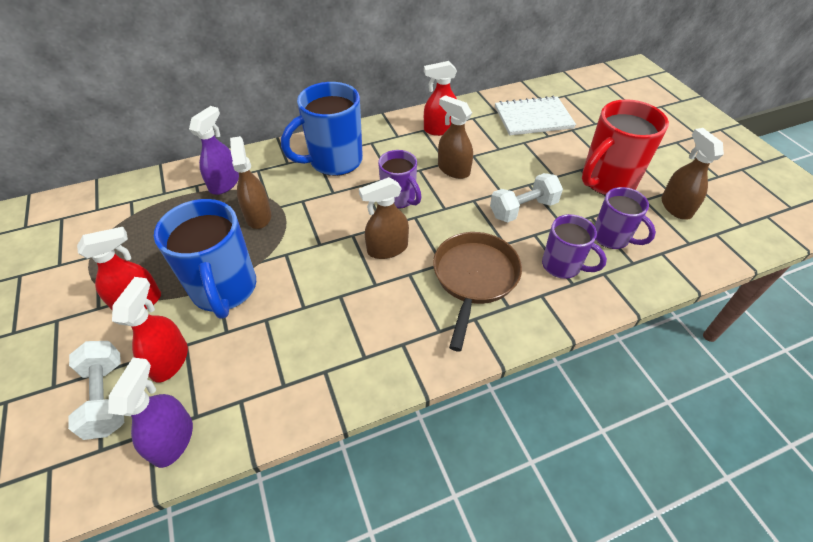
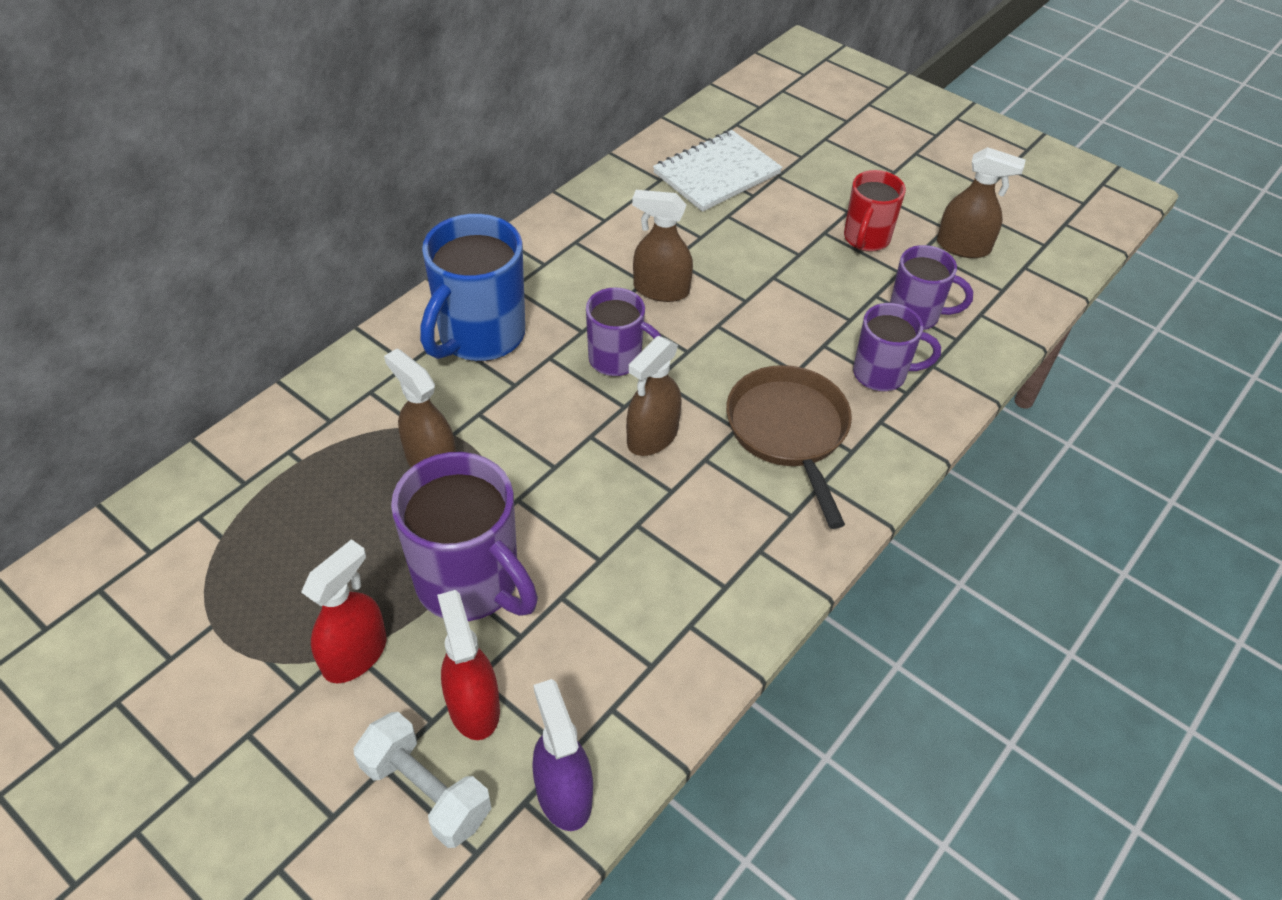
camera: 30 degrees left, 0 degrees up
blue mug [154,199,256,319] -> purple mug [391,452,538,621]
purple spray bottle [189,106,239,195] -> none
red spray bottle [424,61,457,136] -> none
white dumbbell [490,173,563,223] -> none
red mug [582,99,669,195] -> red mug [844,170,906,252], size x0.61
brown spray bottle [661,128,724,220] -> brown spray bottle turned 150 degrees clockwise [937,147,1026,258]

